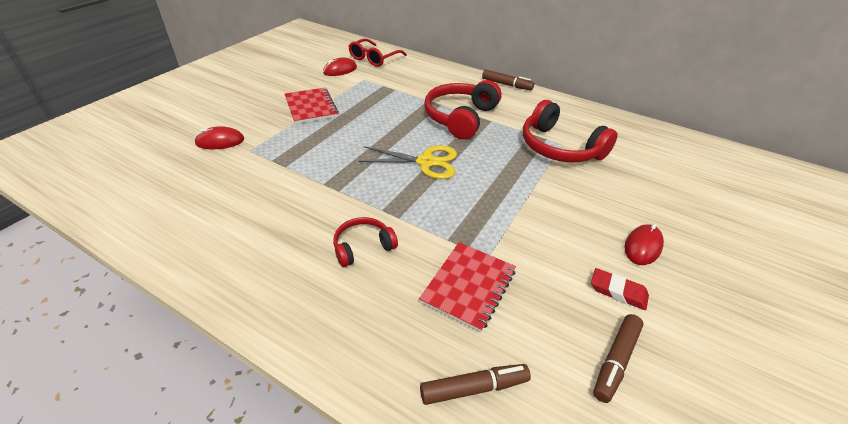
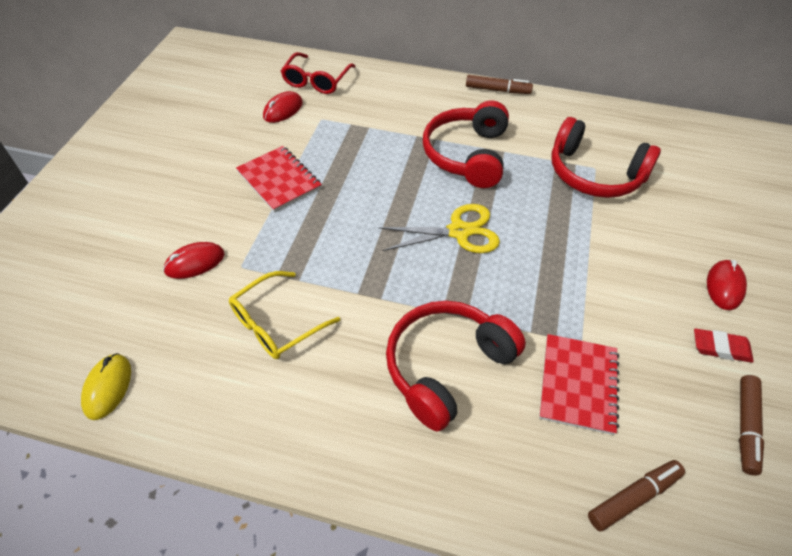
camera: 15 degrees left, 10 degrees up
red headphones [333,217,398,267] -> red headphones [386,301,526,432], size x1.86
none -> yellow mouse [81,353,131,420]
none -> yellow glasses [229,271,340,359]

